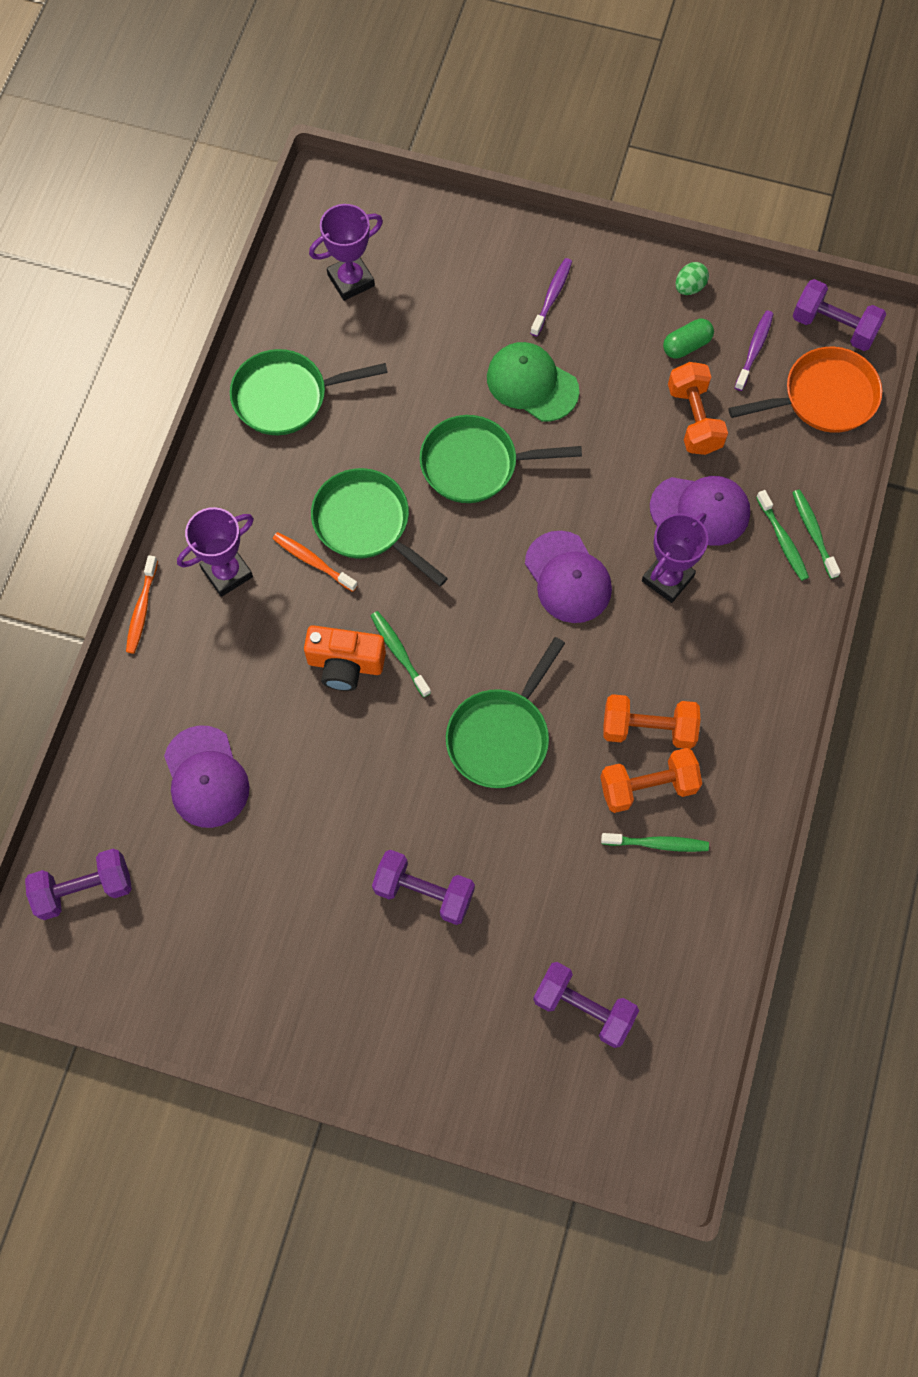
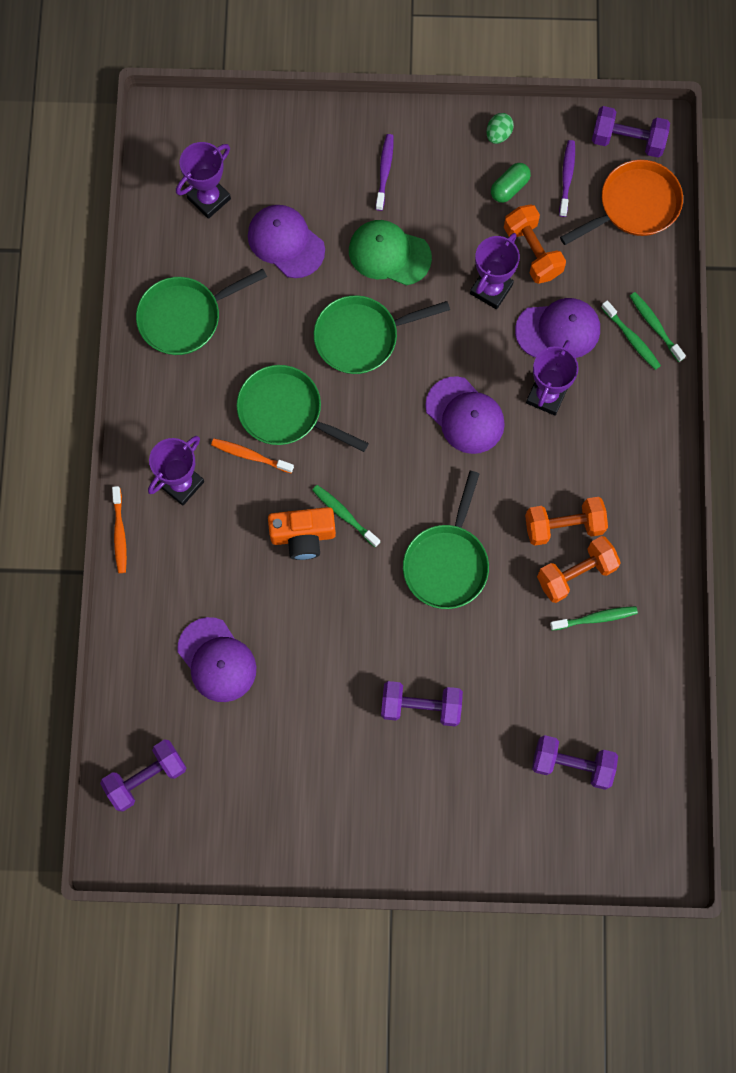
camera: 15 degrees left, 5 degrees up
none -> purple cap [248,205,325,278]
none -> purple trophy [470,233,520,309]

